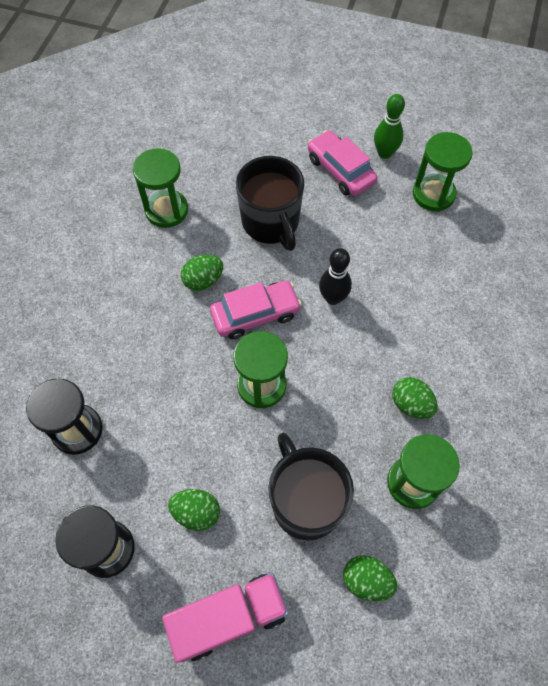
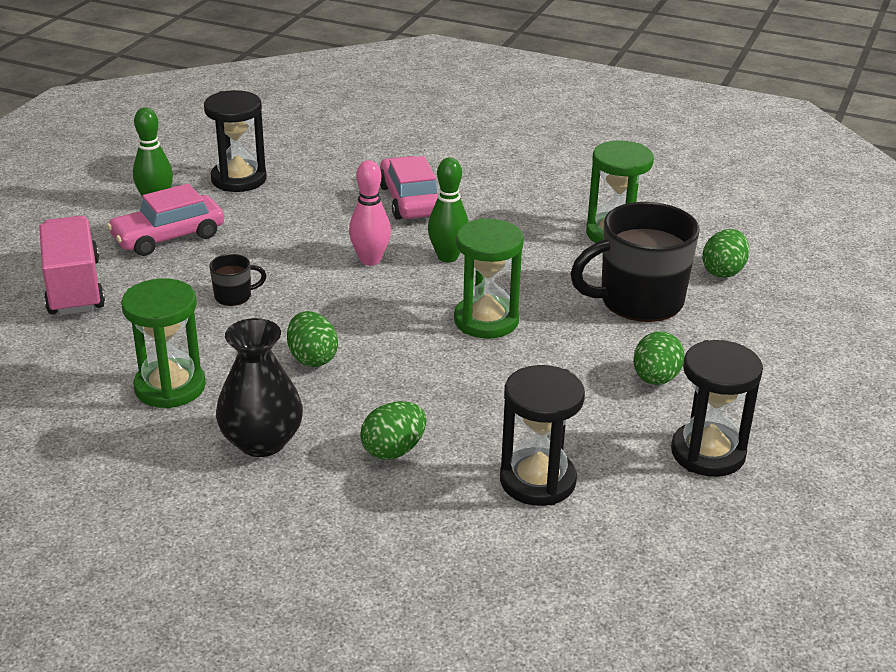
camera: 85 degrees left, 30 degrees down
pink truck [162,573,289,663] -> pink truck moved to [39,216,105,316]
pink car [210,281,302,339] -> pink car moved to [380,156,438,220]
black mug [236,156,304,251] -> black mug [209,254,267,306], size x0.43
black bowling pin [319,248,352,305] -> pink bowling pin [349,160,391,266]
green egg [392,377,438,419] -> green egg moved to [360,401,426,460]
green hourglass [413,132,473,212] -> black hourglass [204,90,267,192]
none -> black vase [216,318,303,457]
none -> green bowling pin [428,158,469,262]

